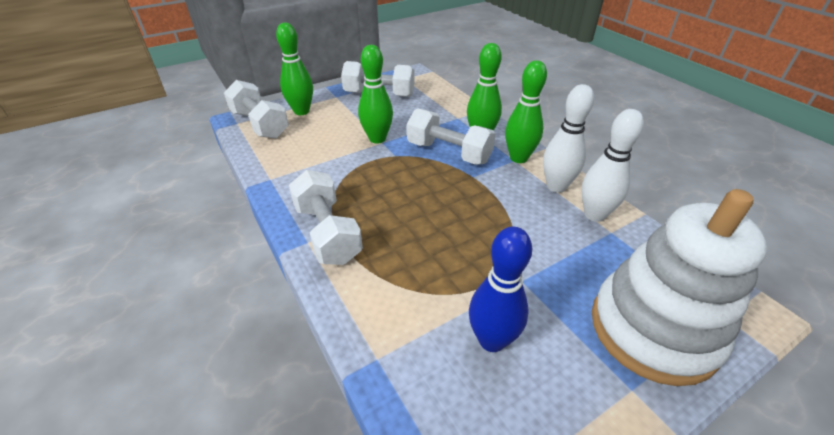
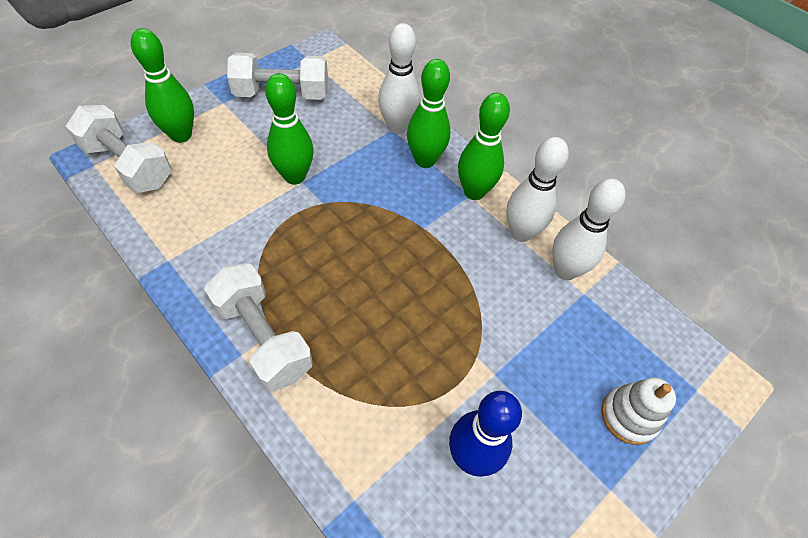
camera: 15 degrees left, 15 degrees up
white dumbbell [407,108,496,165] -> none
white stacking toy [592,189,767,386] -> white stacking toy [601,377,676,445], size x0.46
none -> white bowling pin [378,23,420,134]

